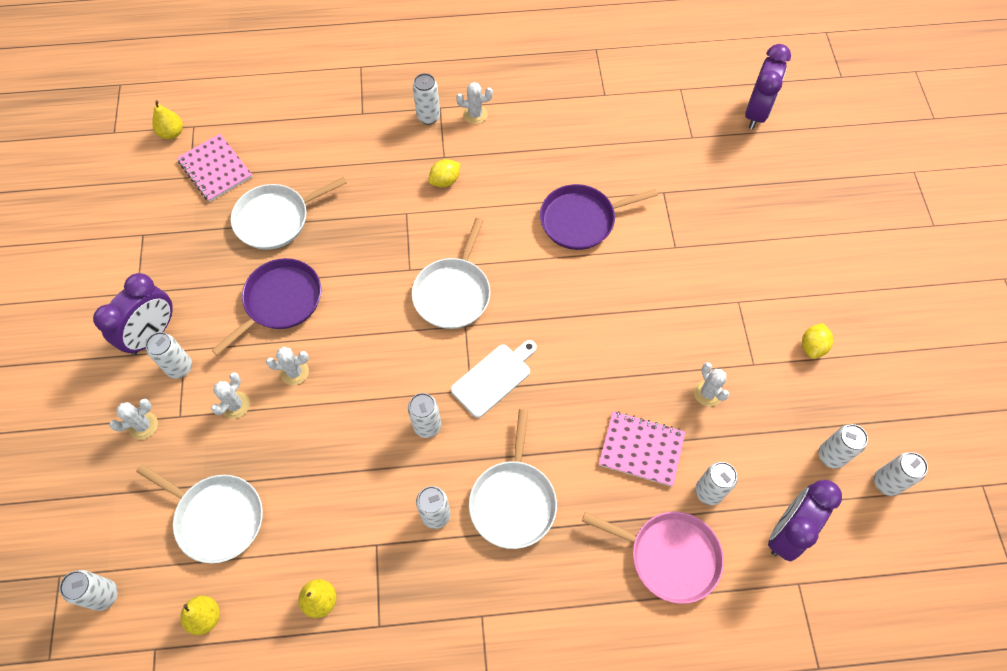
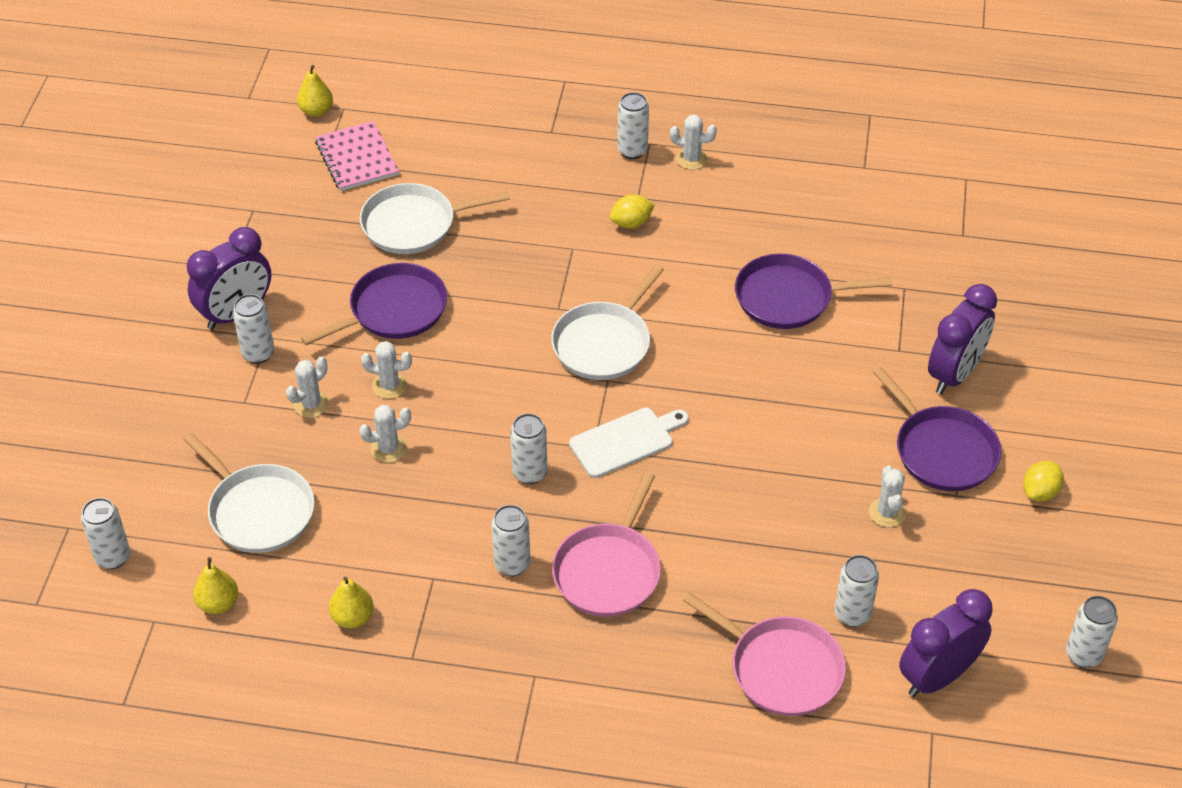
camera: 15 degrees right, 15 degrees down
white cactus [109,399,158,440] -> white cactus moved to [359,405,411,463]
white pan [469,409,557,549] -> pink pan [552,472,661,617]
pink notebook [599,411,685,487] -> none
purple clock [745,44,791,130] -> purple clock moved to [928,284,997,394]
white can [818,424,868,469] -> none
none -> purple pan [872,366,1001,491]

